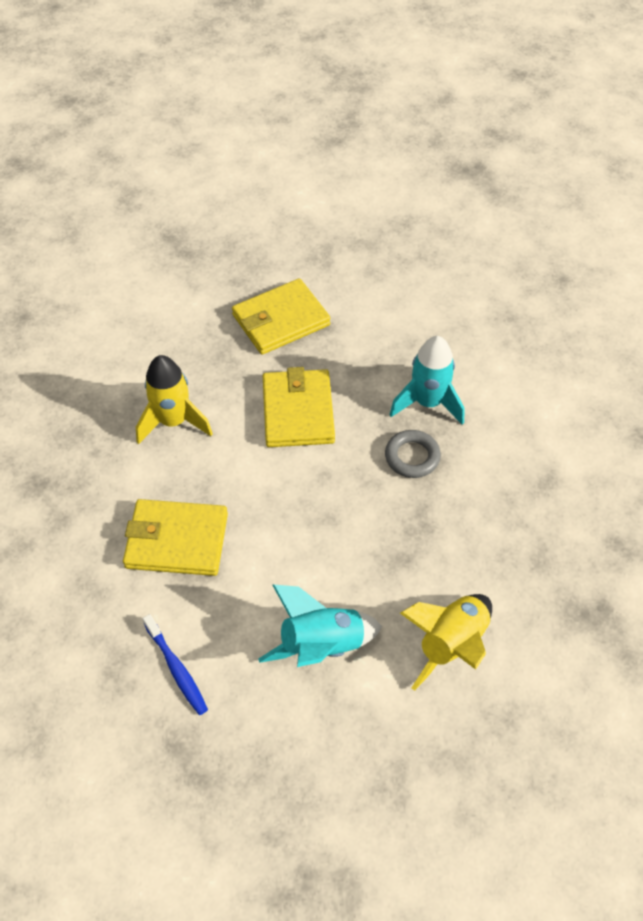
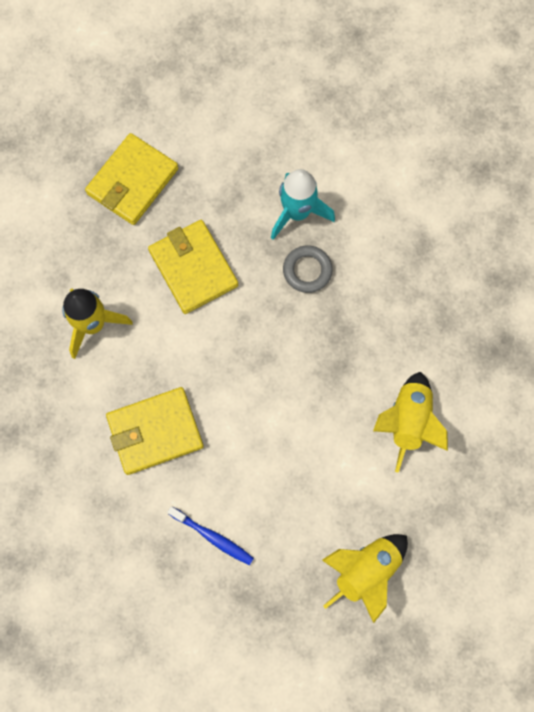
camera: 25 degrees left, 20 degrees up
turquoise rocket [258,585,382,667] -> none
none -> yellow rocket [322,534,408,623]

